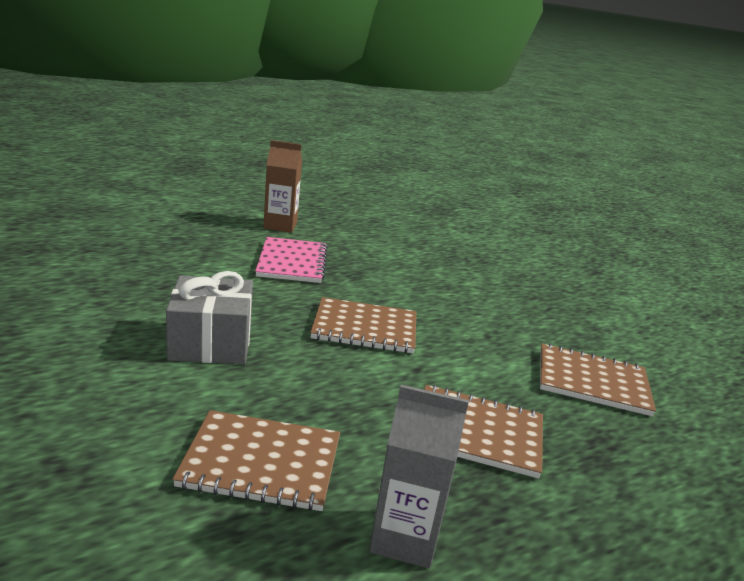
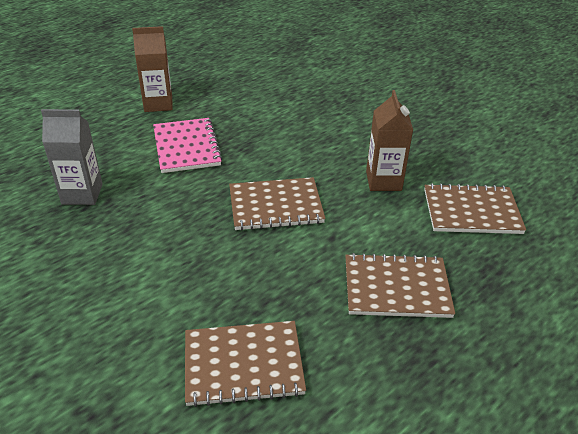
camera: 10 degrees left, 15 degrees up
grey gift [166,271,253,364] -> none
grey carton [369,385,469,569] -> grey carton moved to [41,109,103,205]
none -> brown carton [366,90,413,191]

